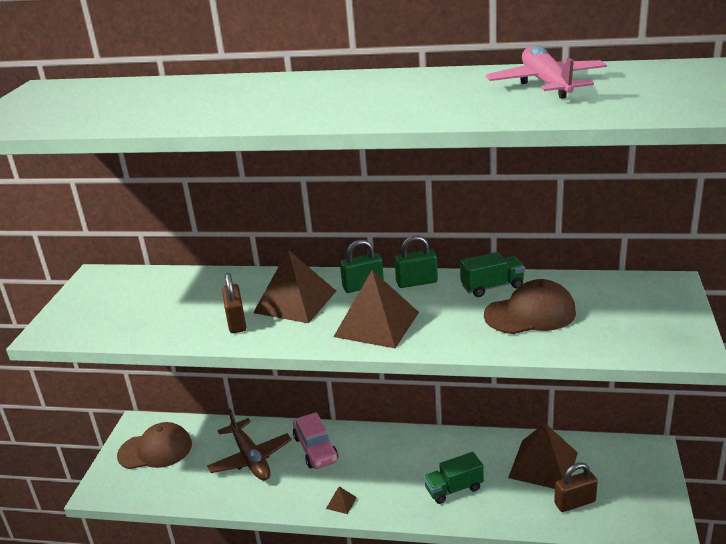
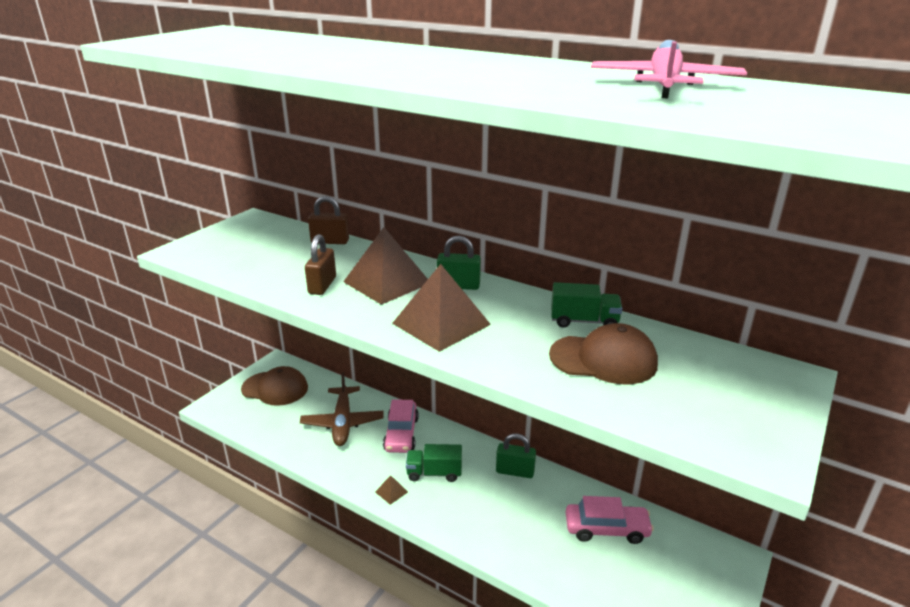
camera: 20 degrees right, 0 degrees up
green padlock [394,235,438,288] -> green padlock moved to [496,434,536,478]
green truck [424,452,484,504] -> green truck moved to [406,444,462,482]
brown pyramid [508,423,578,489] -> pink car [566,496,654,544]
brown padlock [554,463,598,512] -> brown padlock moved to [308,196,349,244]

